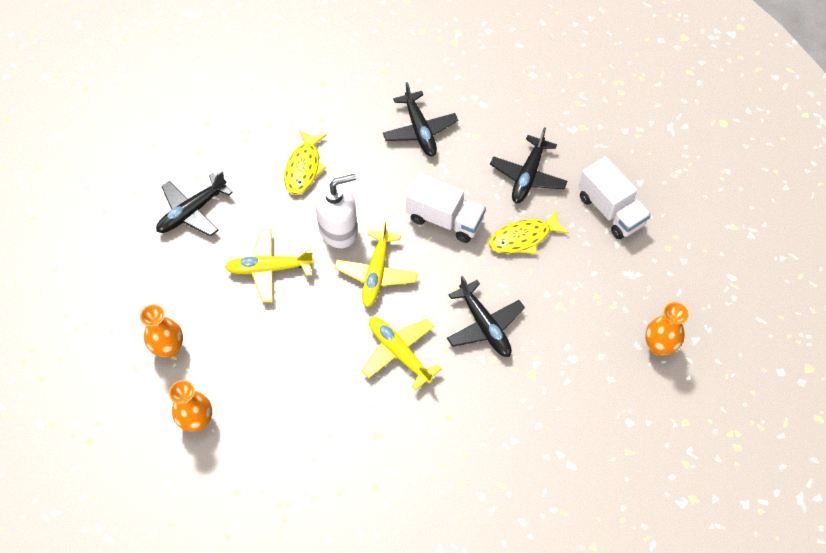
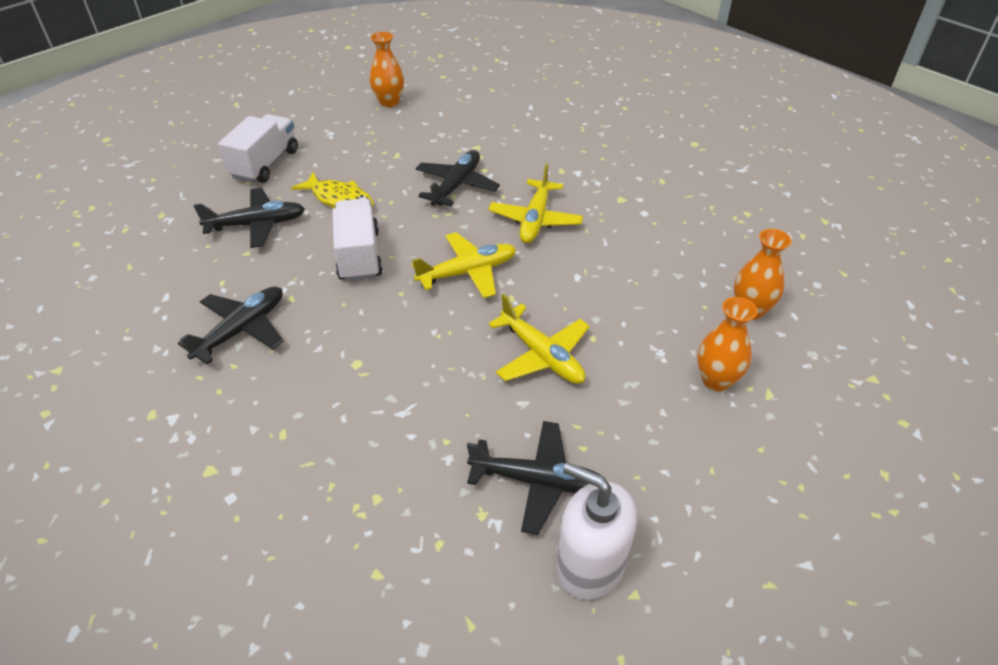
camera: 125 degrees left, 15 degrees down
yellow fish [284,130,326,195] -> none
white soap dispenser [315,174,358,248] -> white soap dispenser moved to [556,462,637,600]

